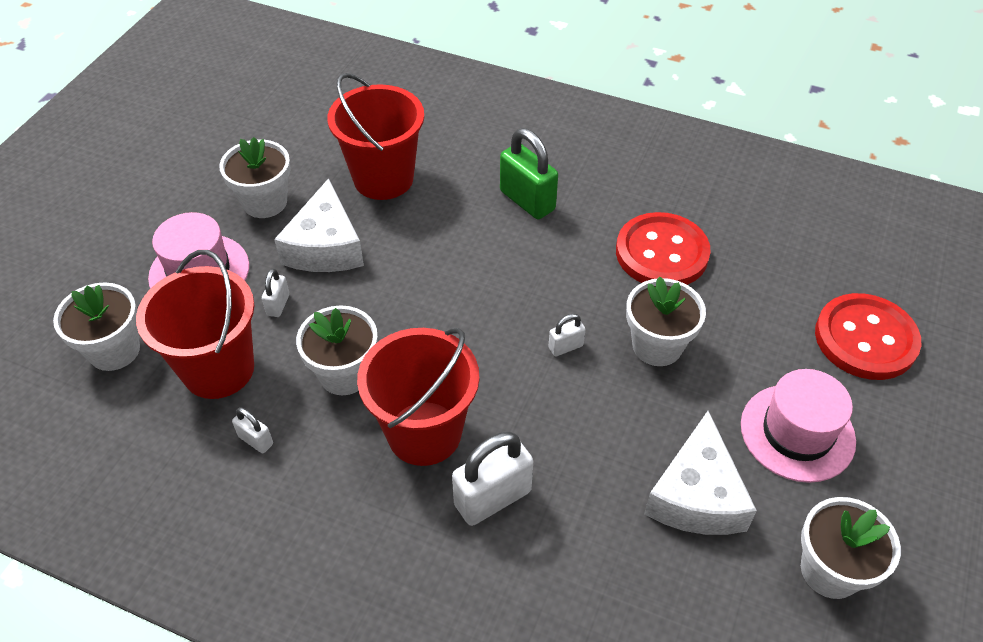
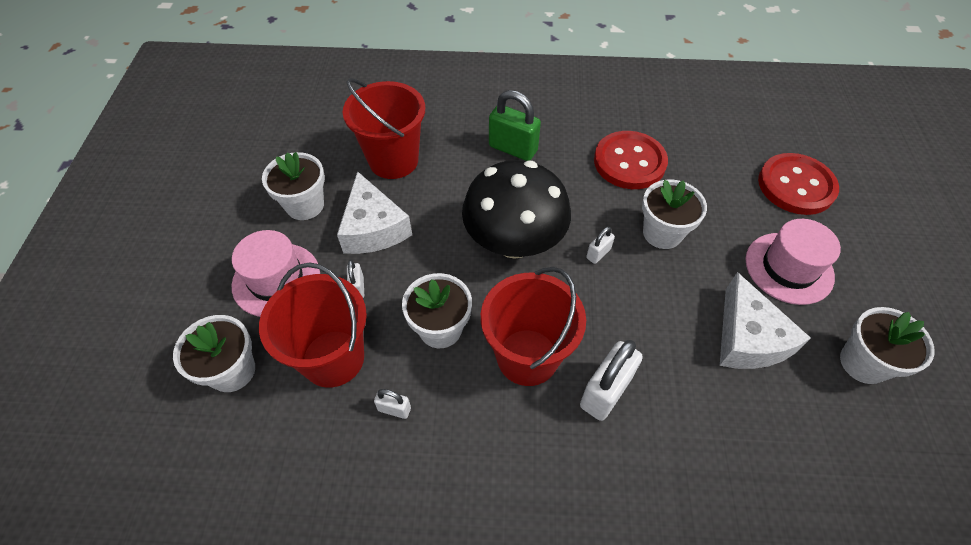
camera: 20 degrees left, 5 degrees up
none -> black mushroom [462,160,571,259]

